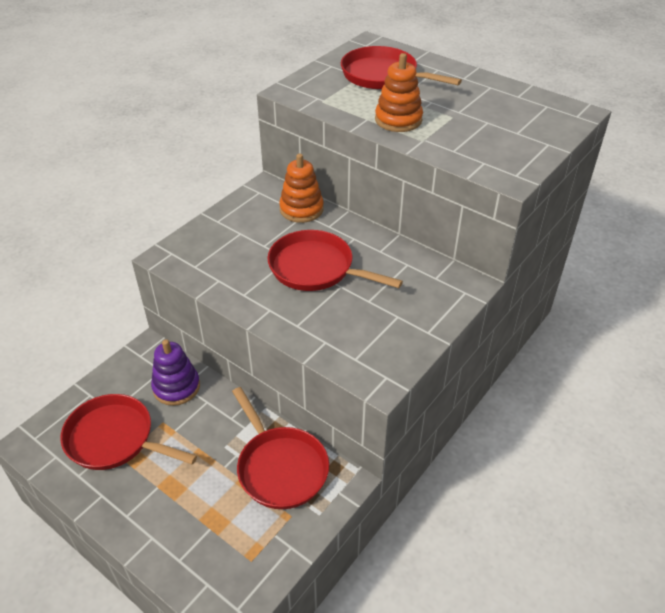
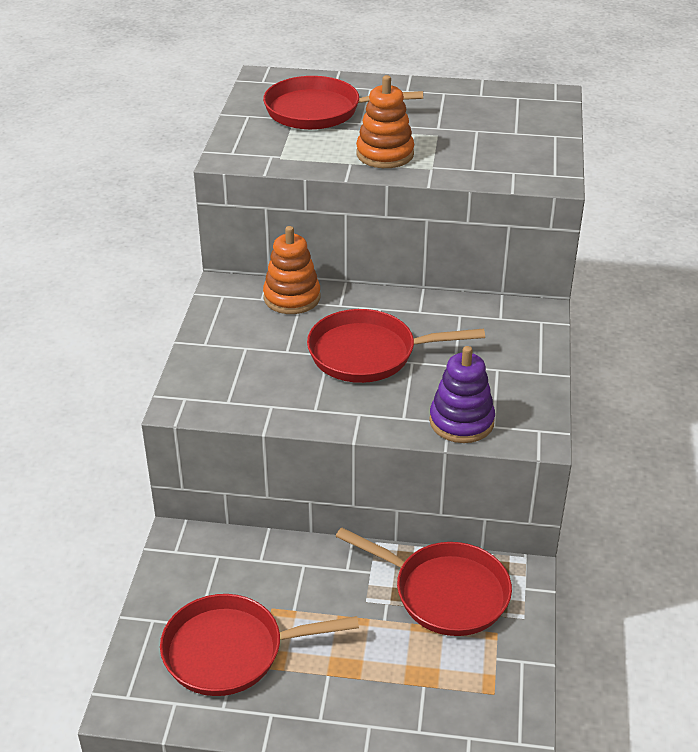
camera: 30 degrees left, 5 degrees down
purple stacking toy [151,339,200,406] -> purple stacking toy moved to [429,346,495,443]

